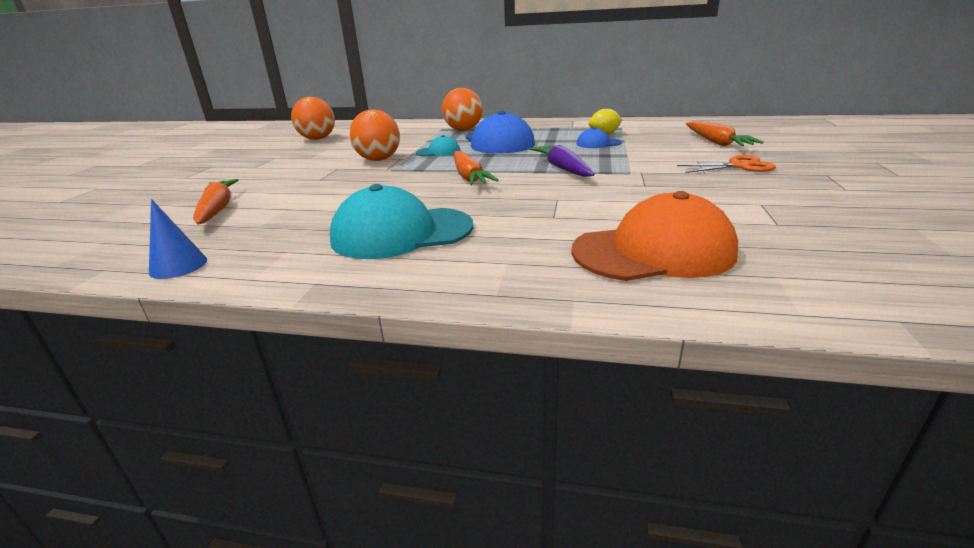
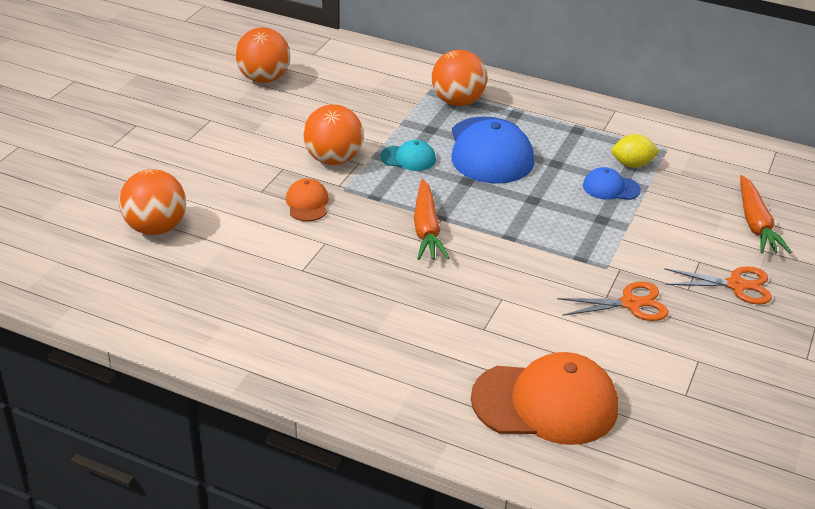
camera: 10 degrees right, 10 degrees up
blue cone [149,199,207,279] -> none
orange carrot [193,179,239,224] -> orange ball [119,169,186,235]
turquoise cap [330,184,473,259] -> none
purple carrot [529,145,594,177] -> none
none -> orange cap [286,179,329,221]
none -> orange scissors [557,281,669,321]

